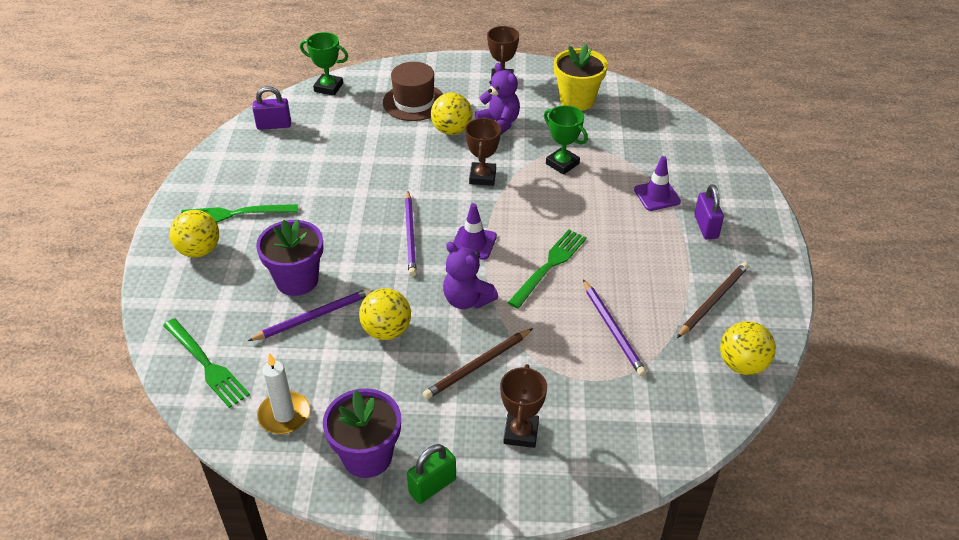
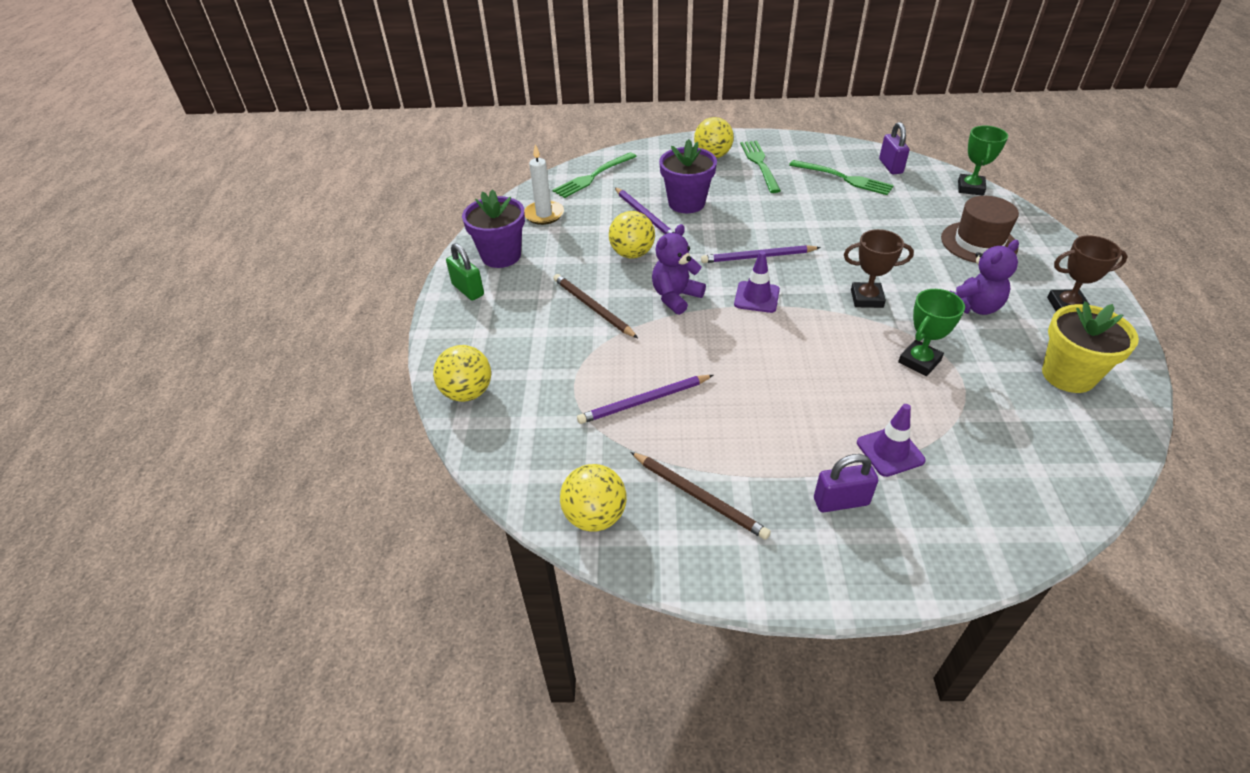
camera: 90 degrees right, 0 degrees up
yellow ball [431,93,472,135] -> yellow ball moved to [433,345,491,402]
brown trophy [500,364,547,448] -> none
green fork [508,230,587,309] -> green fork moved to [789,160,894,195]

